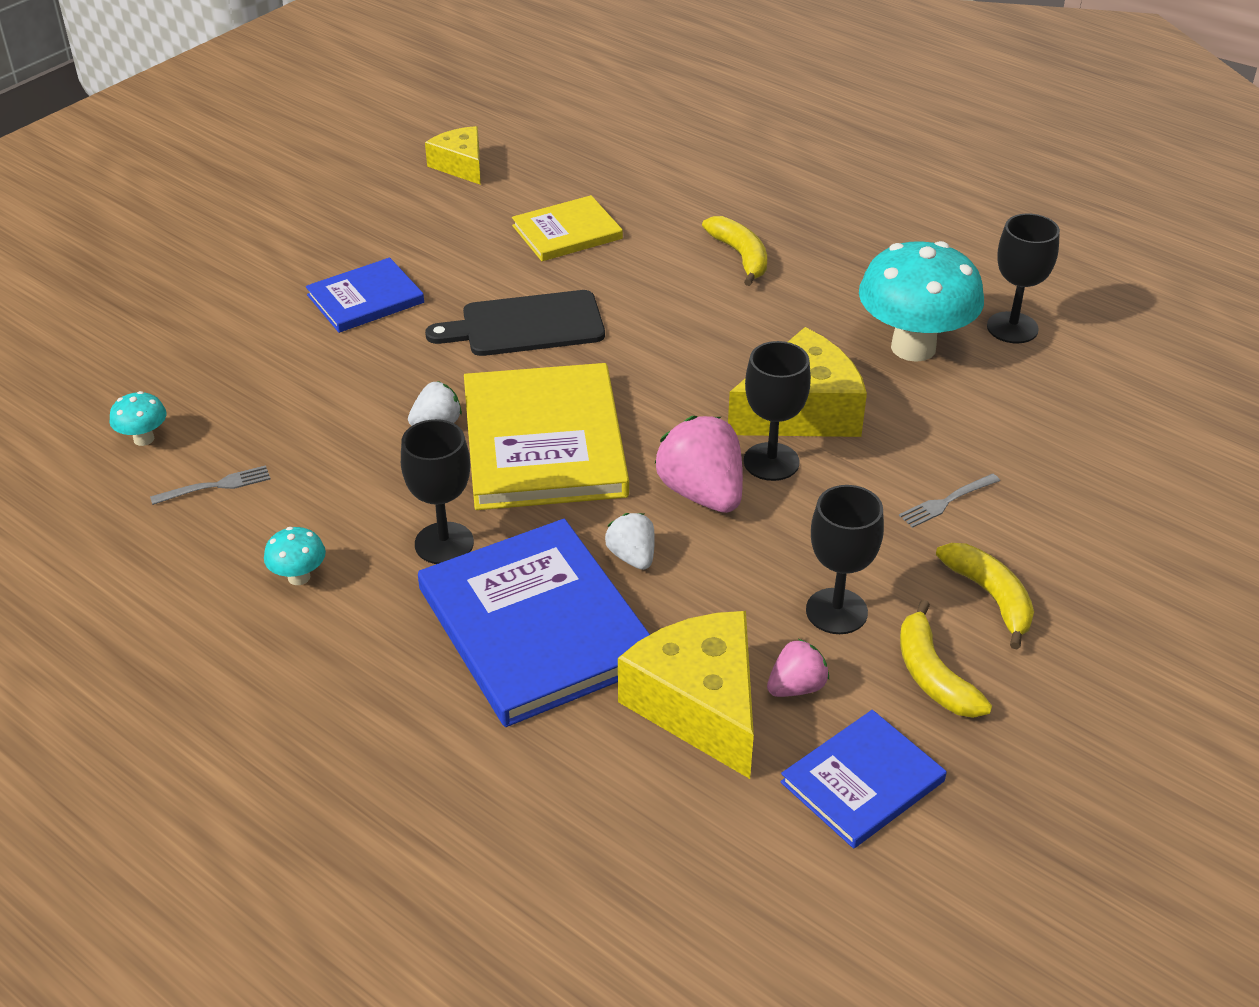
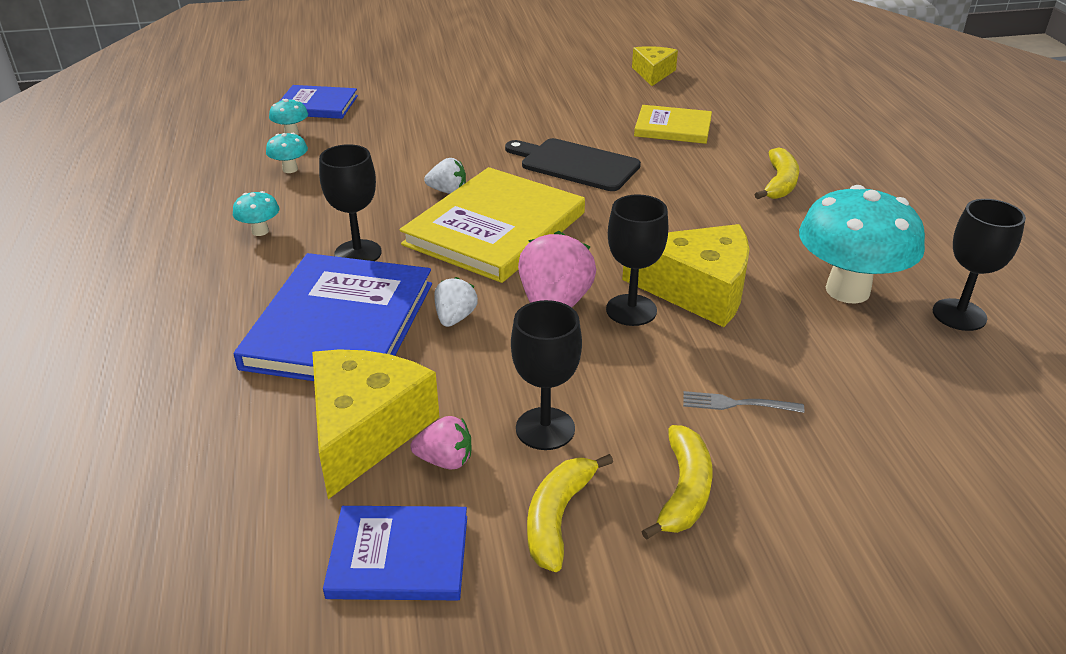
camera: 40 degrees right, 5 degrees down
grey fork [150,465,270,505] -> turquoise mushroom [266,133,308,173]
blue book [306,258,424,333] -> blue book moved to [280,85,358,119]

